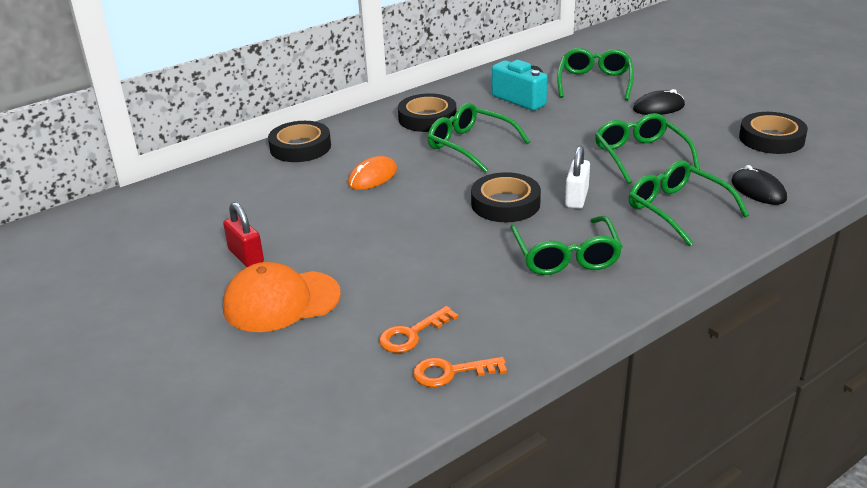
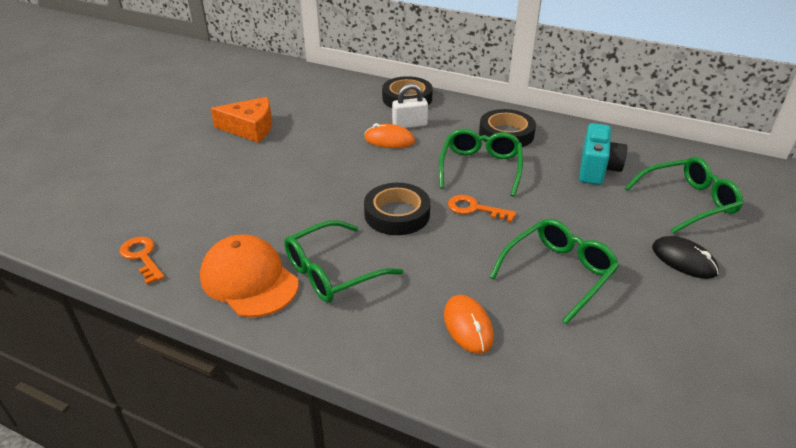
camera: 60 degrees right, 5 degrees up
red padlock [223,202,264,267] -> orange cheese [210,97,272,143]
orange cap [223,262,341,332] -> orange cap moved to [200,234,299,317]
orange key [379,306,458,353] -> orange key moved to [448,195,516,223]
white padlock [565,146,590,209] -> white padlock moved to [392,84,428,128]
green glasses [629,160,749,246] -> orange mouse [444,295,494,354]
black mouse [731,165,787,205] -> none
black tape [739,112,808,154] -> none

